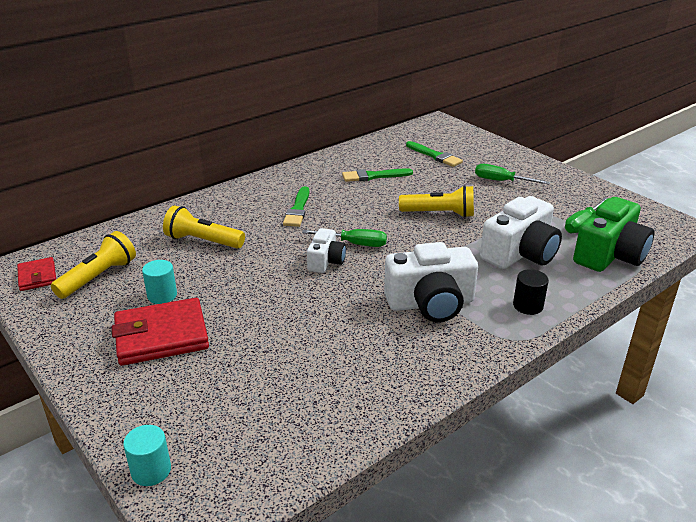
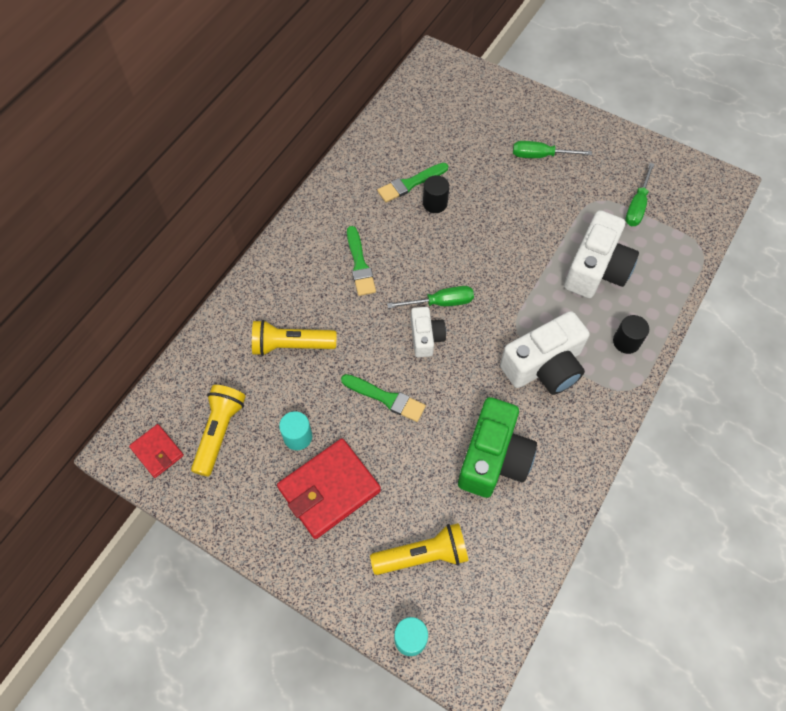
camera: 20 degrees left, 30 degrees up
yellow flashlight [399,185,474,218] -> yellow flashlight moved to [370,523,468,575]
green brush [406,141,463,167] -> green brush moved to [341,374,426,422]
green camera [573,197,654,272] -> green camera moved to [458,397,537,498]
none -> black cylinder [423,175,449,213]

